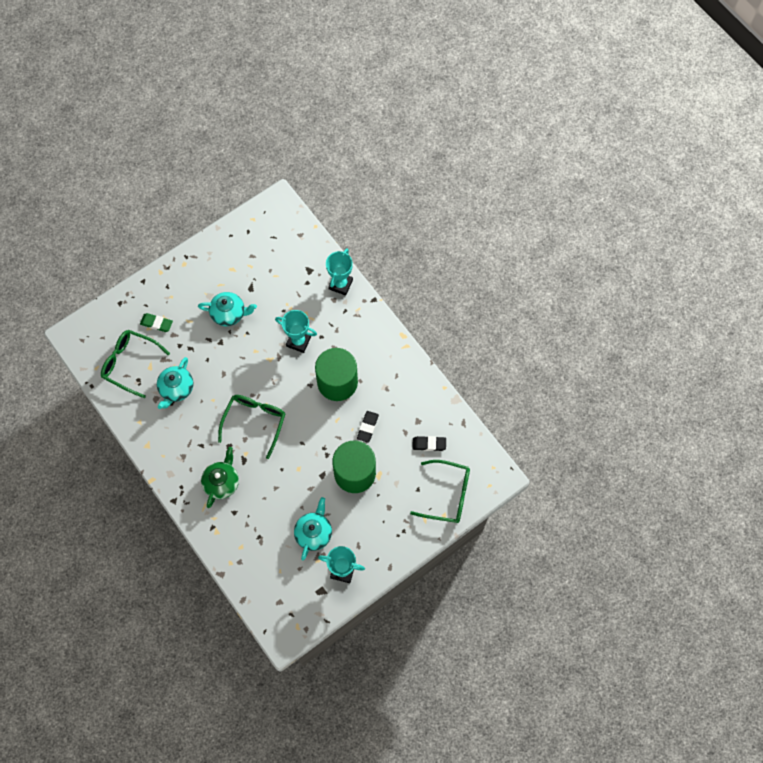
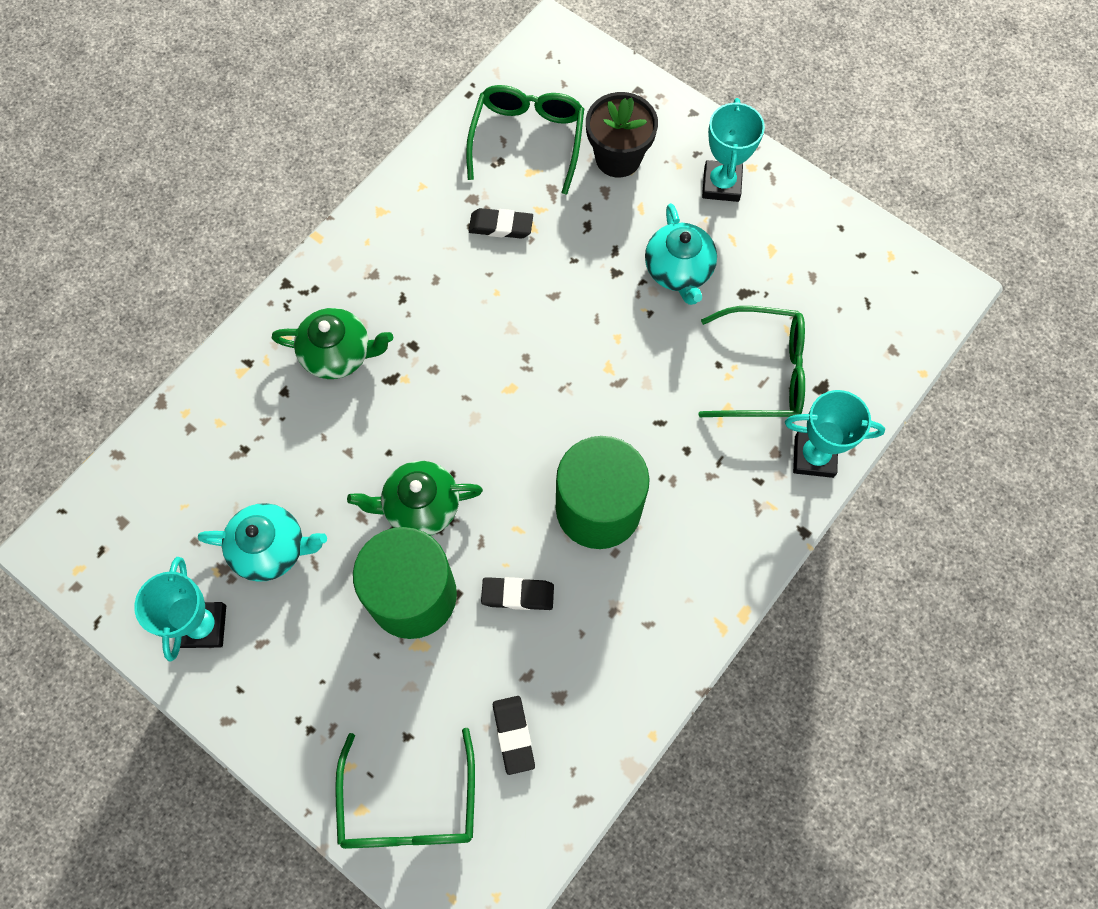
camera: 75 degrees right, 0 degrees up
green eraser [140,313,173,332] -> black flower pot [586,92,658,178]
turquoise teapot [157,357,194,409] -> black eraser [469,208,533,239]
green glasses [218,395,285,459] -> green glasses moved to [698,306,805,417]
turquoise trophy [275,310,317,353] -> turquoise trophy moved to [702,98,765,202]
none -> green teapot [347,461,483,536]

